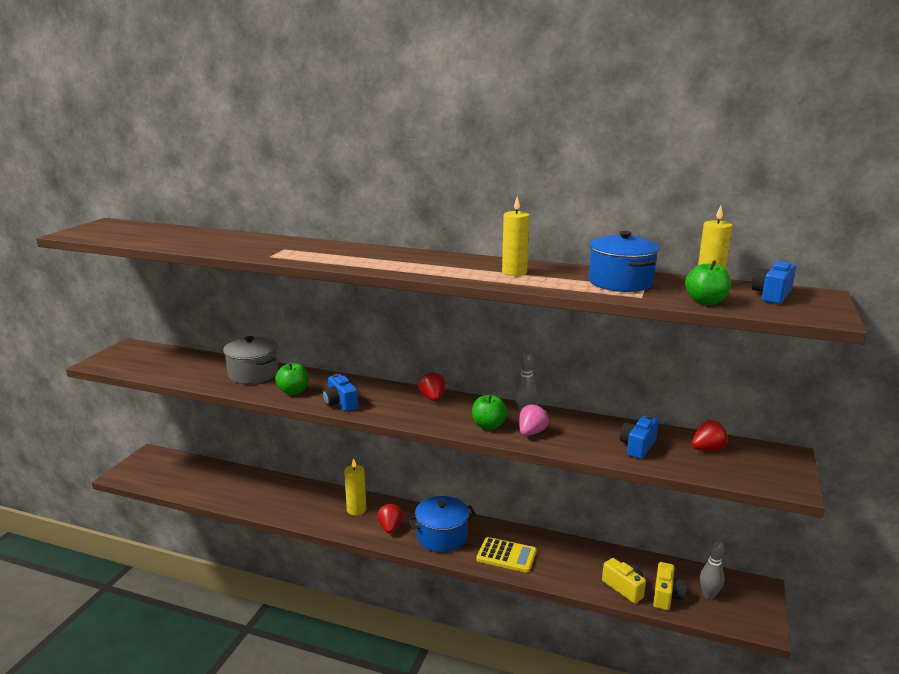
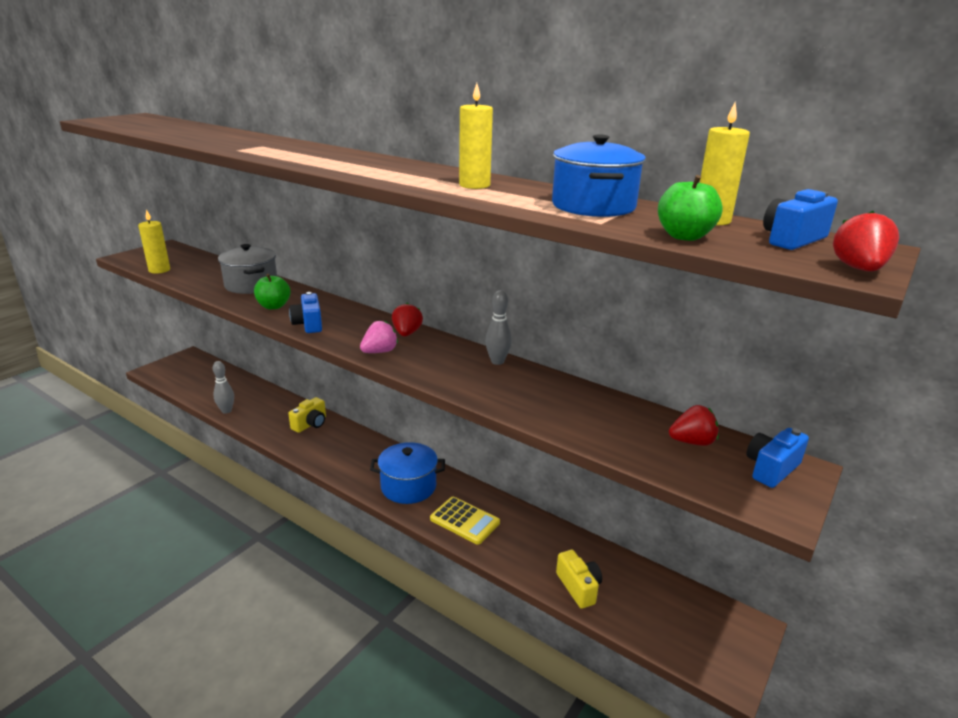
camera: 15 degrees right, 5 degrees up
yellow candle [344,458,367,515] -> yellow candle moved to [138,209,170,274]
red strawberry [377,503,403,534] -> red strawberry moved to [833,211,899,272]
green apple [472,394,508,430] -> none
pink strawberry [519,404,549,436] -> pink strawberry moved to [360,320,398,353]
blue camera [620,415,659,459] -> blue camera moved to [747,428,809,488]
yellow camera [653,562,686,610] -> yellow camera moved to [288,397,326,433]
grey bowling pin [700,539,725,599] -> grey bowling pin moved to [213,361,234,414]

